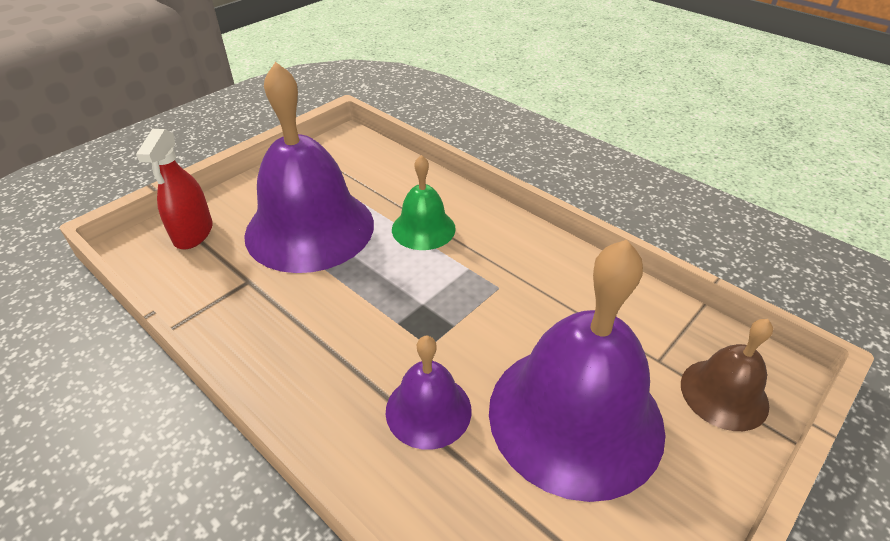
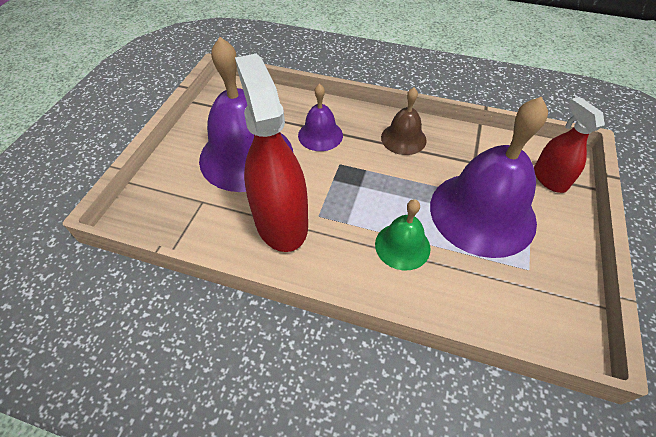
camera: 155 degrees right, 10 degrees up
brown bell [681,319,773,431] -> brown bell moved to [381,87,427,155]
none -> red spray bottle [235,53,308,252]

